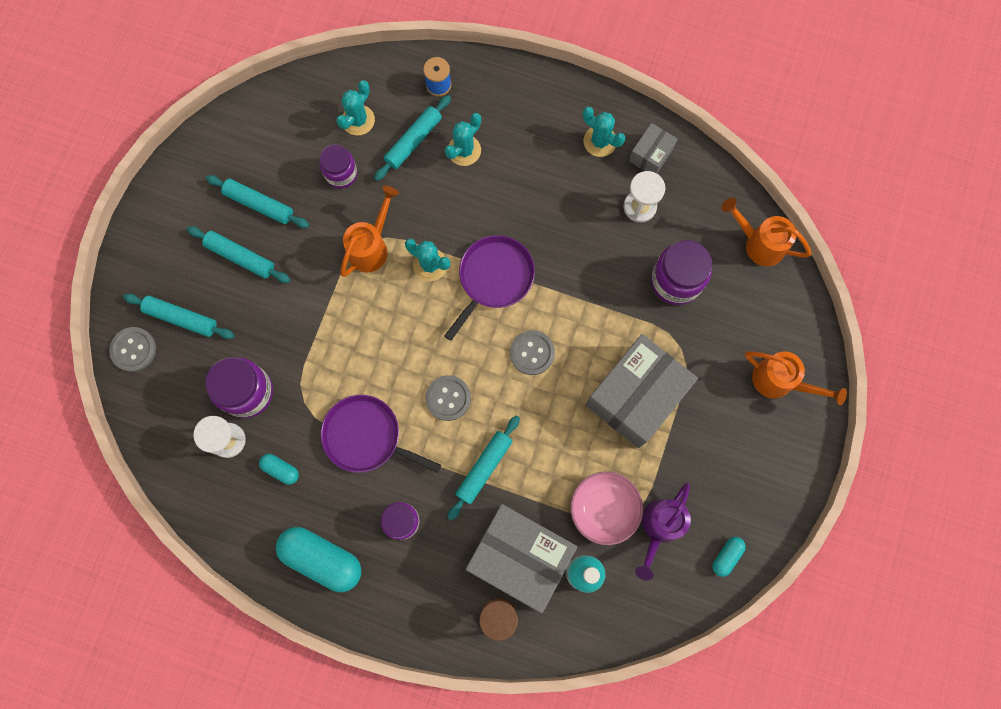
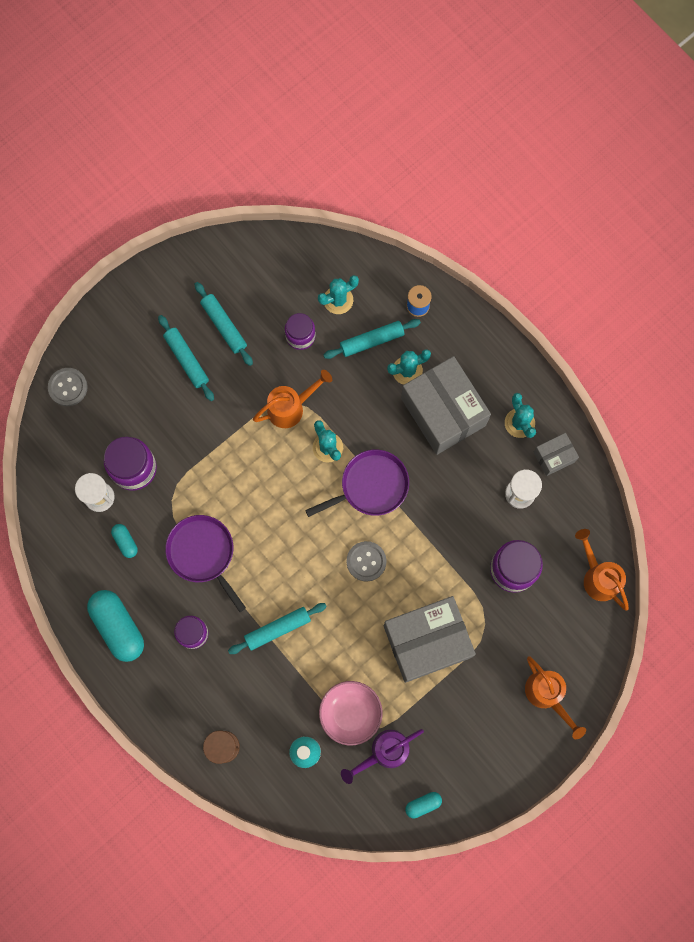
camera: 30 degrees right, 0 degrees up
turquoise rolling pin [123,294,234,339] -> none
grey button [425,375,471,421] -> none
grey box [466,504,577,613] -> grey box moved to [401,356,491,455]

